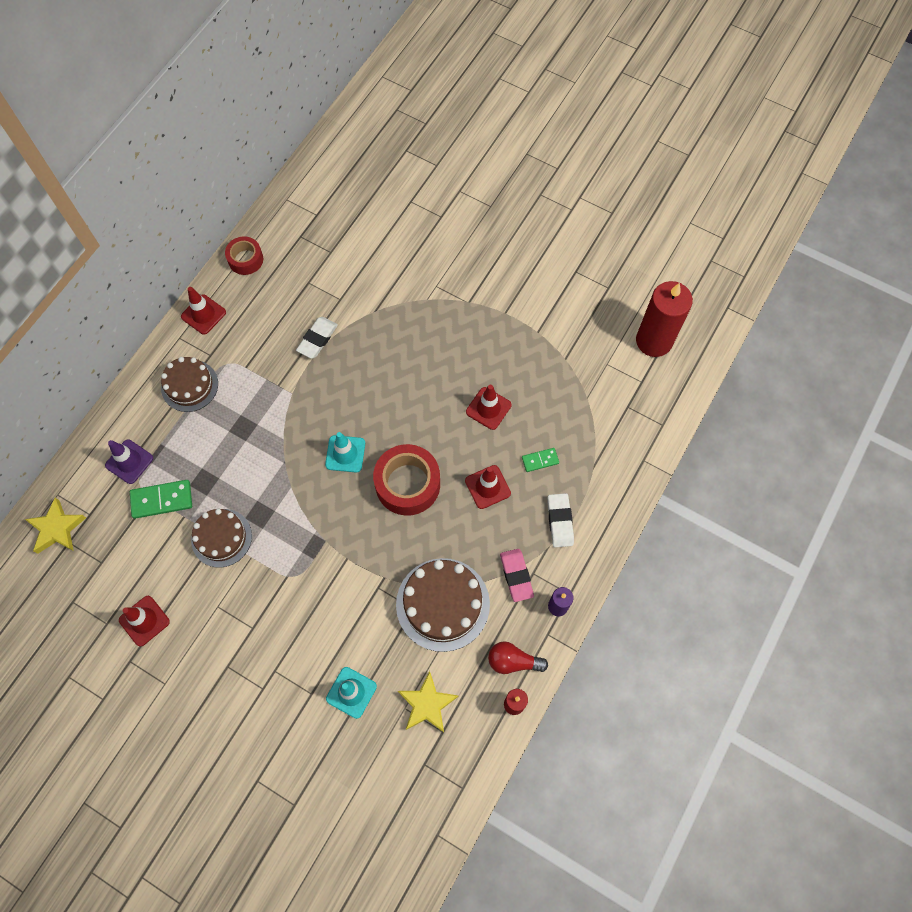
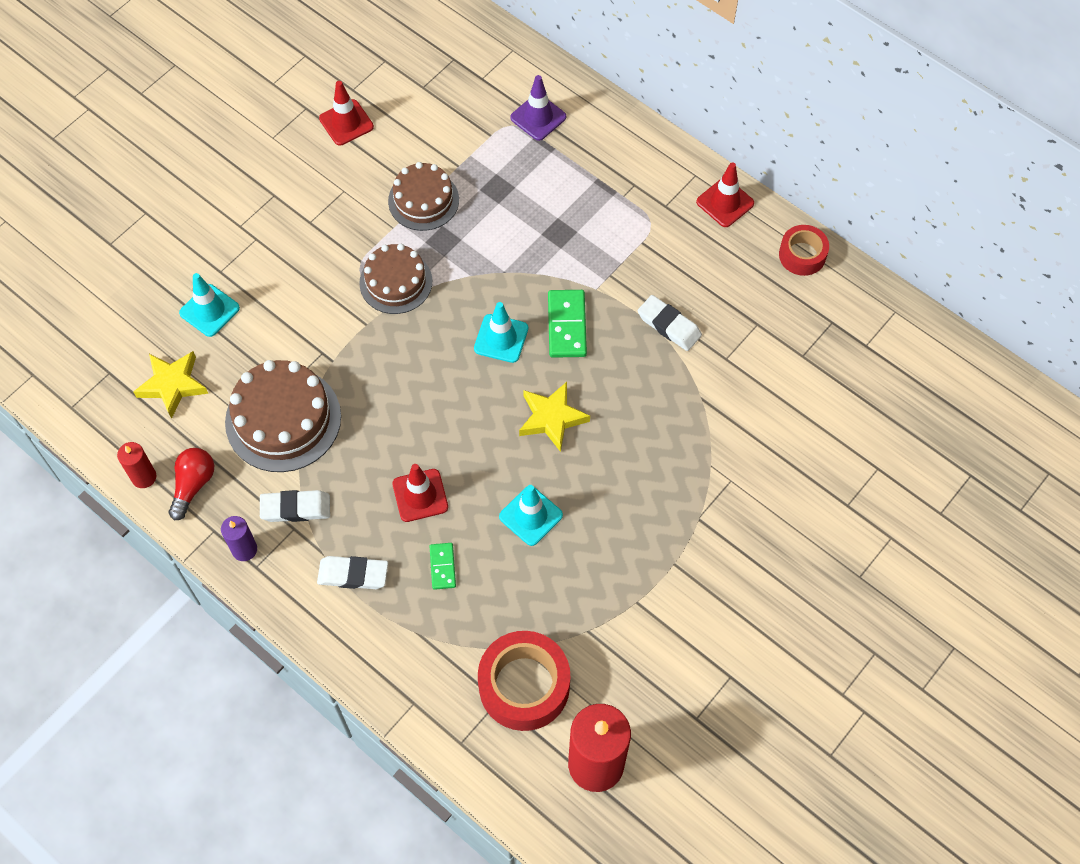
camera: 100 degrees right, 5 degrees down
yellow star [25,498,86,554] -> yellow star moved to [519,382,590,452]
green domino [130,480,192,519] -> green domino moved to [548,290,587,358]
brown cake [161,357,218,412] -> brown cake moved to [359,244,432,314]
red tape [373,444,440,516] -> red tape moved to [478,631,570,731]
red traffic cone [466,385,511,430] -> turquoise traffic cone [499,485,563,546]
pink eraser [500,549,534,602] -> white eraser [260,490,330,522]

